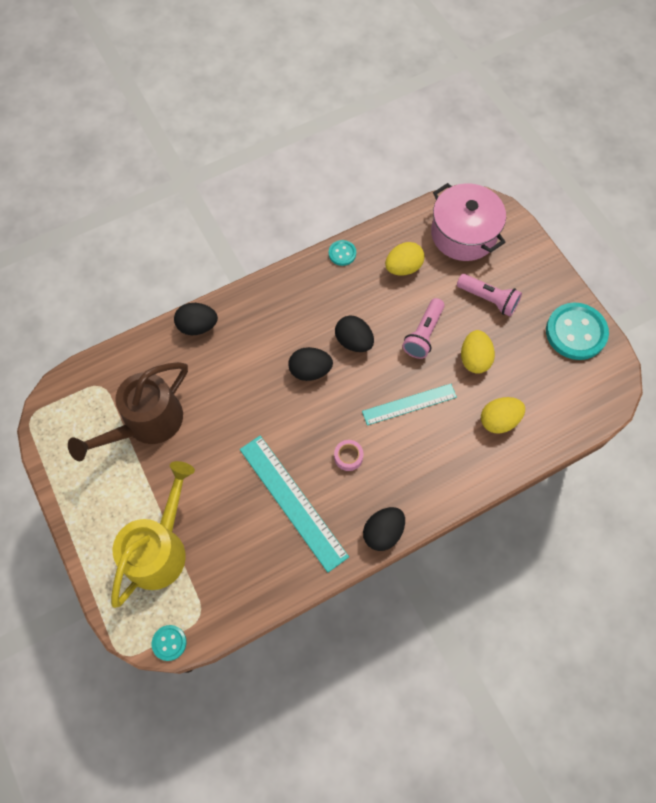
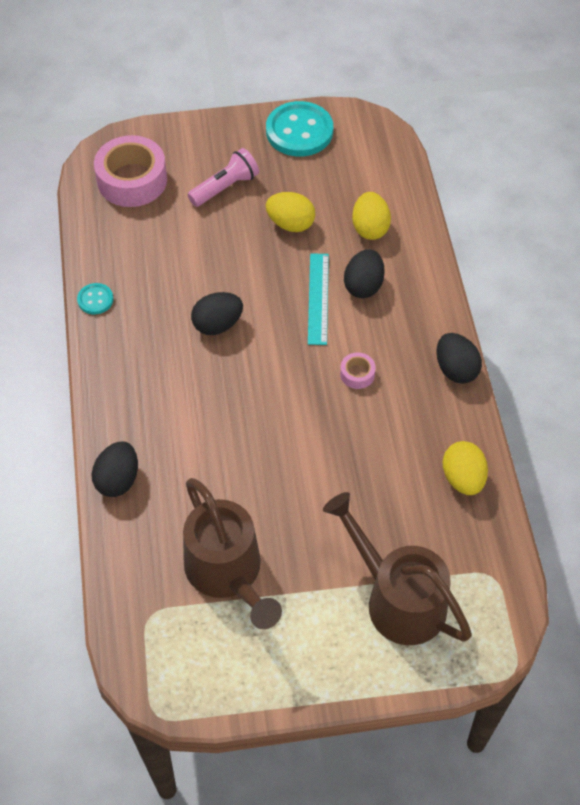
camera: 70 degrees left, 10 degrees down
yellow watering can [111,461,195,608] -> brown watering can [323,492,472,645]
turquoise button [152,625,187,661] -> none
turquoise ruler [240,436,349,572] -> none
black egg [288,347,333,381] -> black egg moved to [344,249,385,298]
yellow egg [385,242,425,276] -> yellow egg moved to [443,441,488,495]
pink flashlight [402,298,445,359] -> none
pink pot [431,183,506,261] -> pink tape [94,135,167,207]

